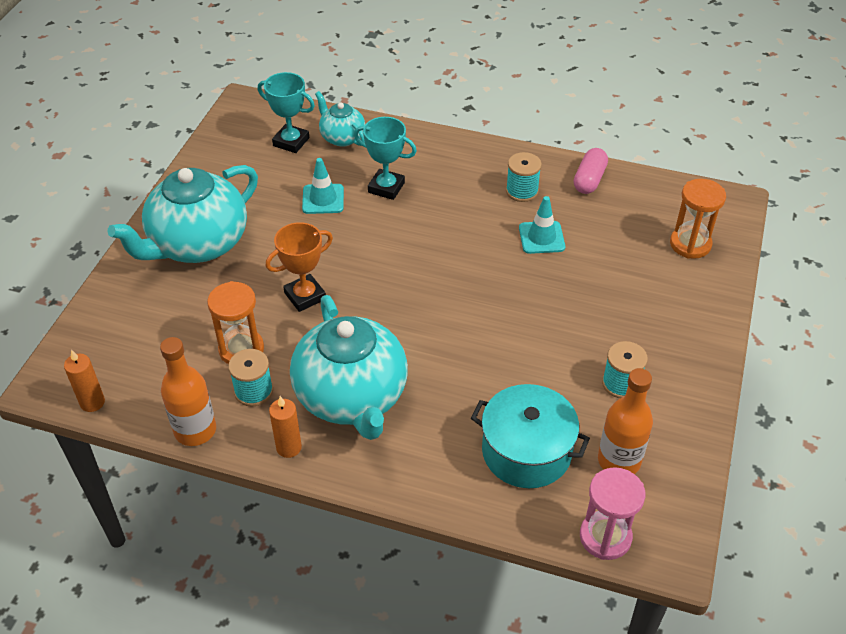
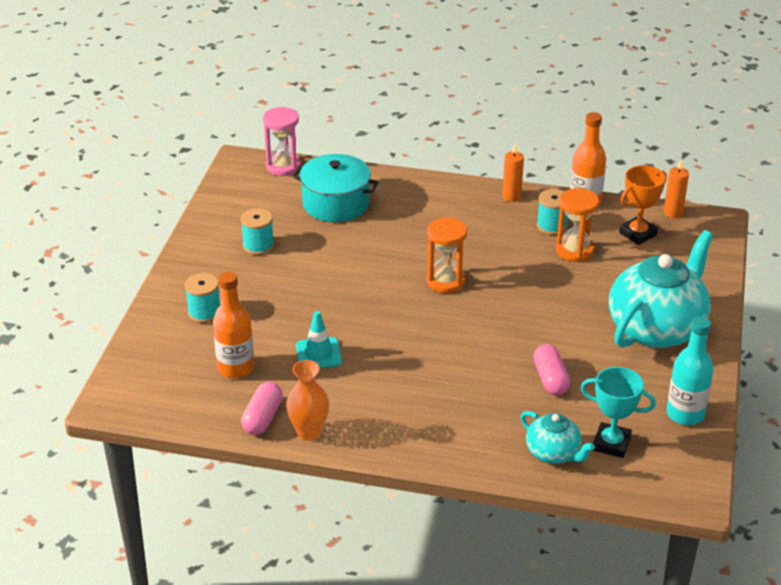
camera: 175 degrees right, 10 degrees down
orange trophy [265,222,333,312] -> orange trophy moved to [619,165,667,245]
turquoise teapot [290,295,408,440] -> none
turquoise traffic cone [302,158,344,214] -> pink capsule [533,344,570,395]
turquoise trophy [354,117,417,200] -> none
turquoise spool [506,152,542,202] -> turquoise spool moved to [185,273,220,323]
orange bottle [598,368,653,474] -> orange bottle moved to [213,271,254,378]
orange hourglass [670,179,726,259] -> orange hourglass moved to [426,217,467,293]
none -> orange vase [286,360,329,441]
none -> turquoise bottle [666,316,713,425]

